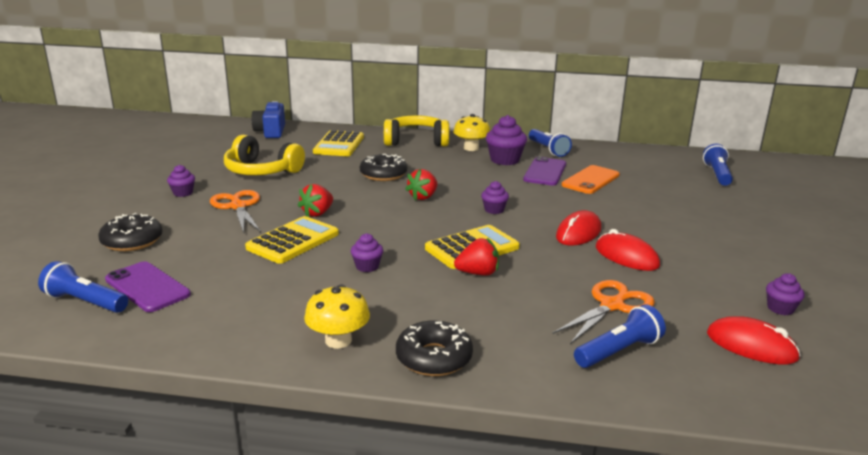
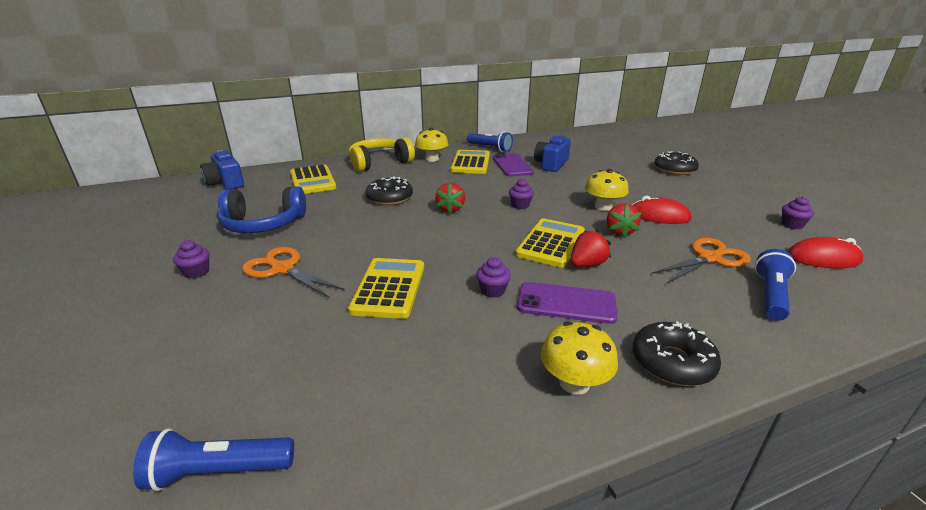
camera: 30 degrees left, 5 degrees up
black donut [98,213,162,251] -> black donut moved to [655,151,699,175]
purple phone [105,261,191,312] -> purple phone moved to [517,282,618,324]
yellow headphones [224,135,305,175] -> blue headphones [217,186,306,233]
red strawberry [298,184,333,217] -> red strawberry moved to [607,203,641,238]
purple cupcake [486,115,527,165] -> yellow calculator [450,150,490,174]
orange scissors [552,280,655,344] -> orange scissors turned 45 degrees clockwise [651,238,751,284]
red mouse [556,210,601,246] -> yellow mushroom [585,169,629,211]
orange phone [562,165,620,194] -> blue camera [534,135,571,172]
blue flashlight [703,144,733,186] -> none

